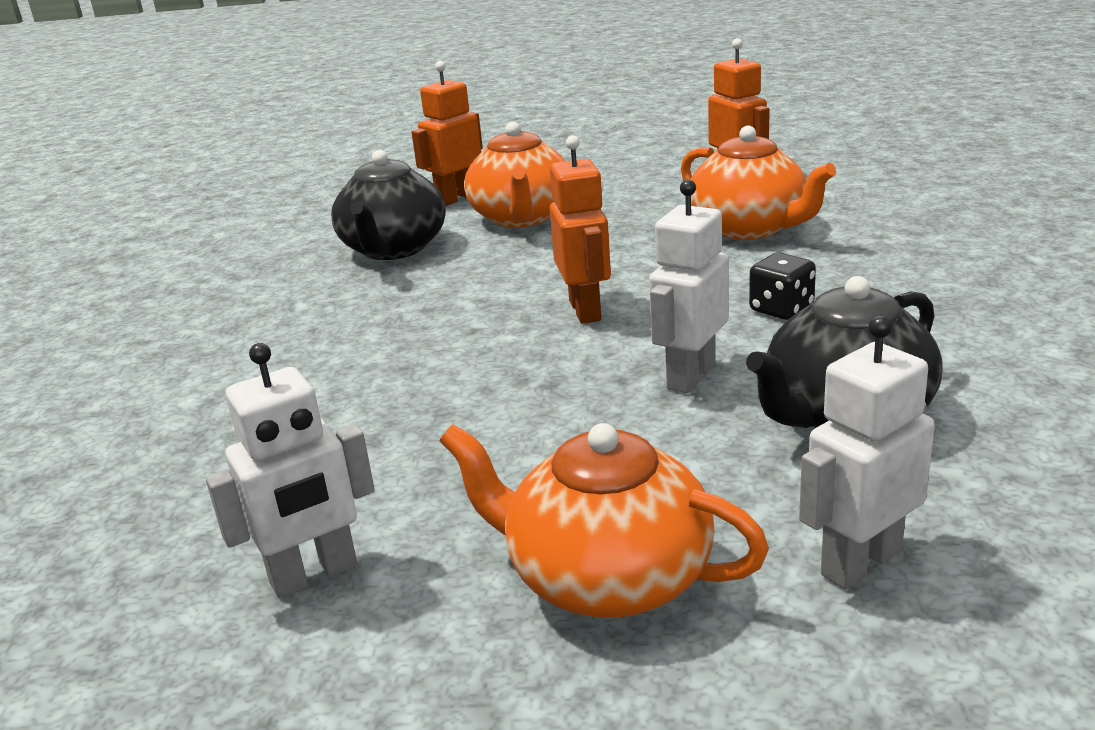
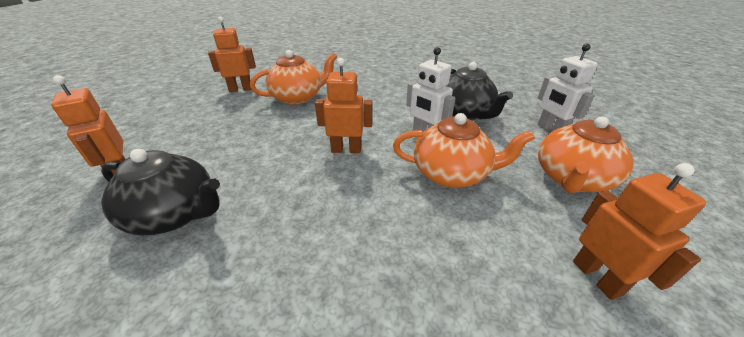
camera: 80 degrees left, 10 degrees up
white robot [206,343,375,598] -> orange robot [573,163,706,300]
orange teapot [464,122,565,228] -> orange teapot moved to [393,113,535,188]
black dice [749,253,816,320] -> none

